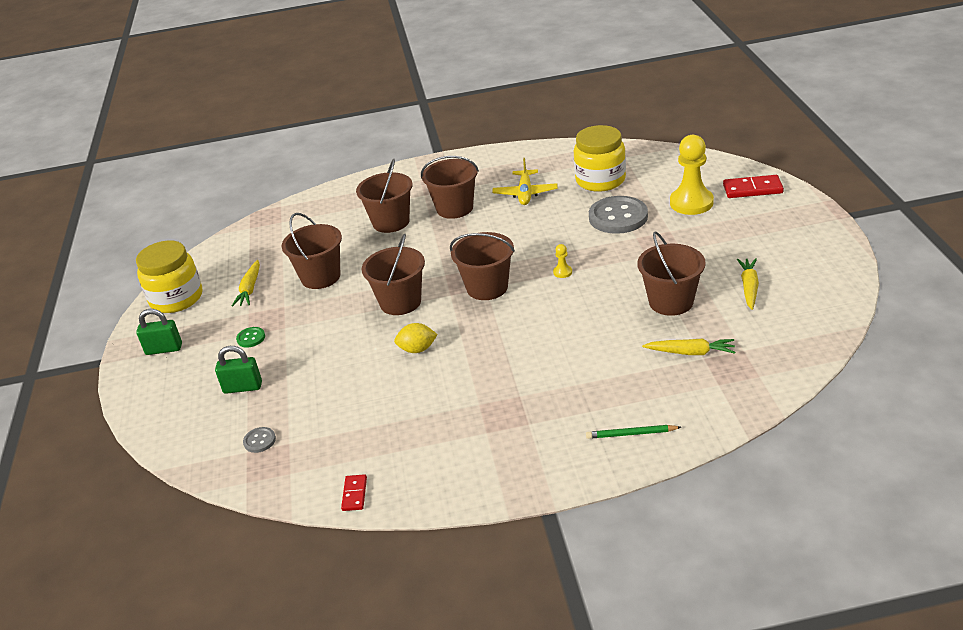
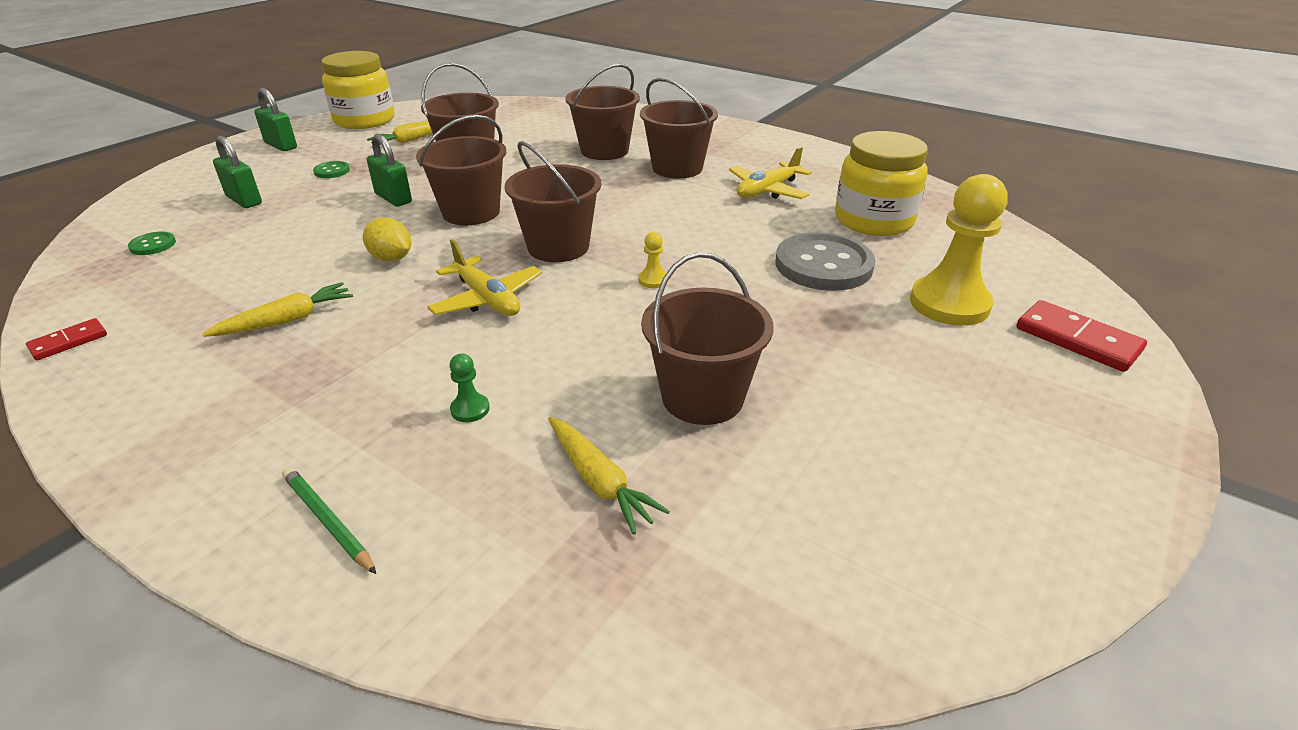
camera: 40 degrees right, 0 degrees up
grey button [243,427,276,453] -> green button [128,231,176,255]
yellow carrot [737,258,759,310] -> yellow carrot moved to [202,282,353,337]
none -> green padlock [367,134,412,207]
none -> yellow plane [427,239,542,316]
none -> green pawn [449,354,490,422]

